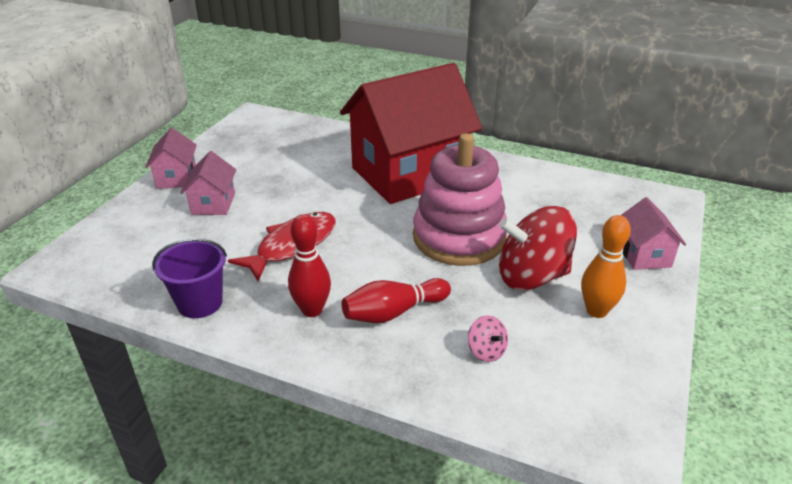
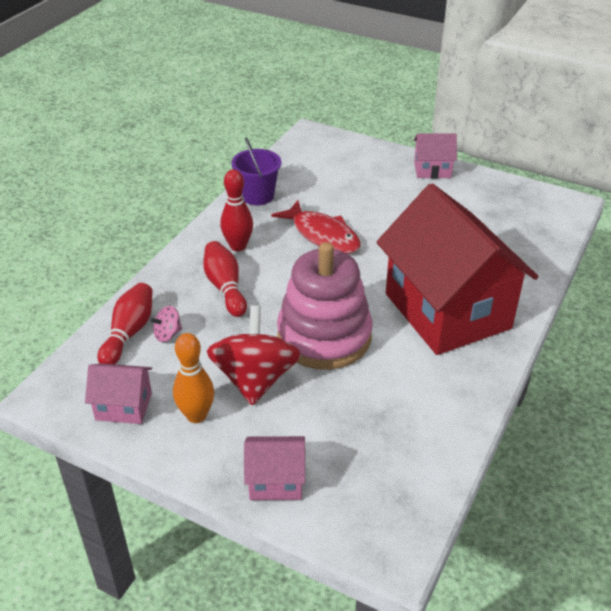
camera: 95 degrees right, 5 degrees up
pink house [180,151,236,215] -> pink house moved to [85,363,152,424]
none -> red bowling pin [97,283,153,364]

